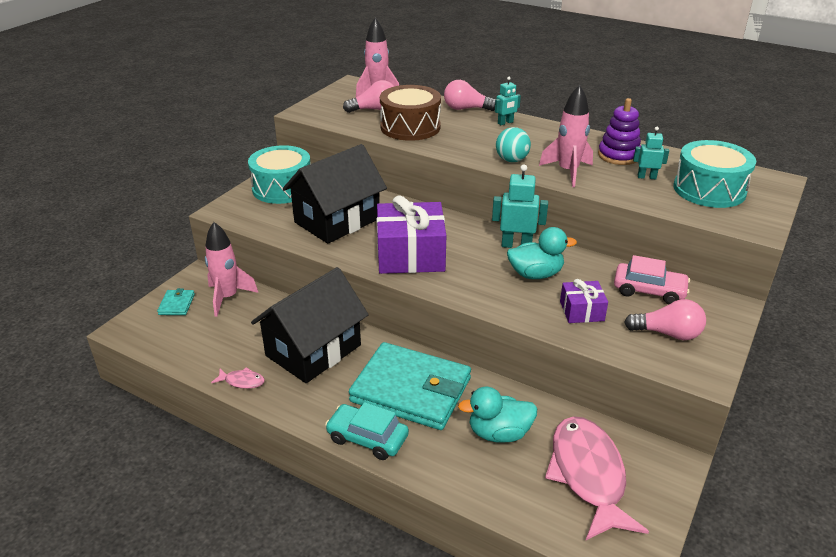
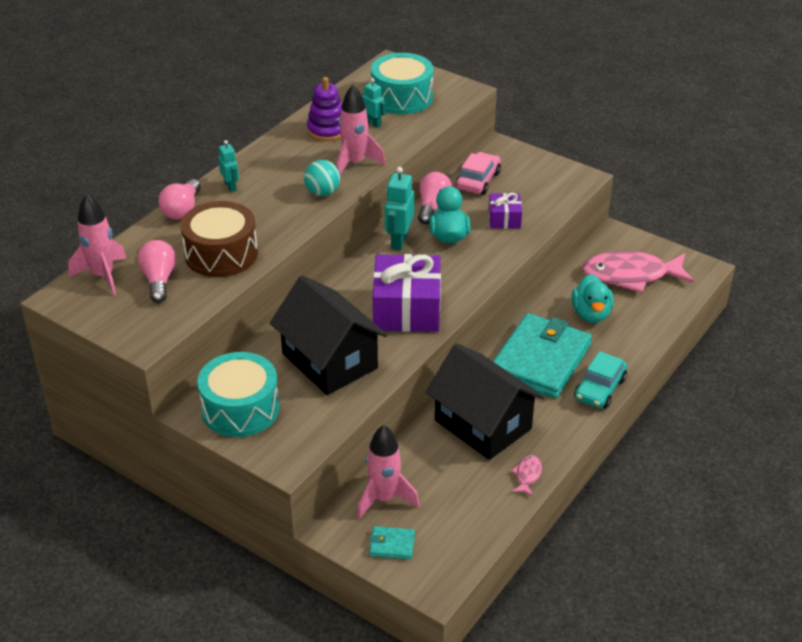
camera: 85 degrees left, 5 degrees up
pink light bulb [624,299,706,340] -> pink light bulb moved to [418,172,452,224]
turquoise robot [633,127,669,179] -> turquoise robot turned 120 degrees clockwise [362,78,386,128]

